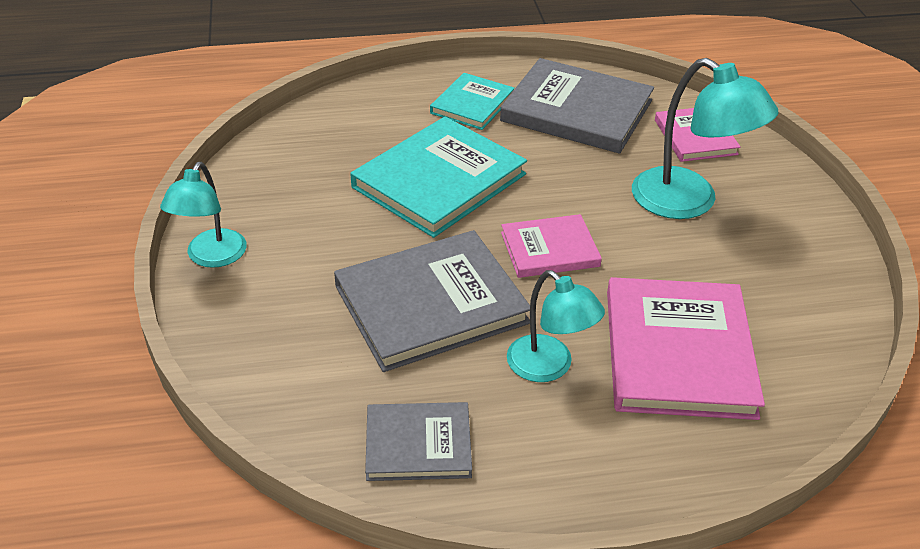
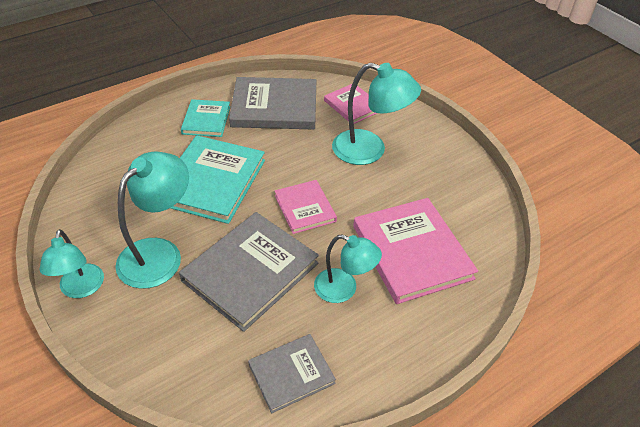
camera: 25 degrees left, 5 degrees up
pink book [501,214,602,278] -> pink book turned 75 degrees counterclockwise [275,180,337,234]
none -> turquoise lamp [115,151,189,289]

